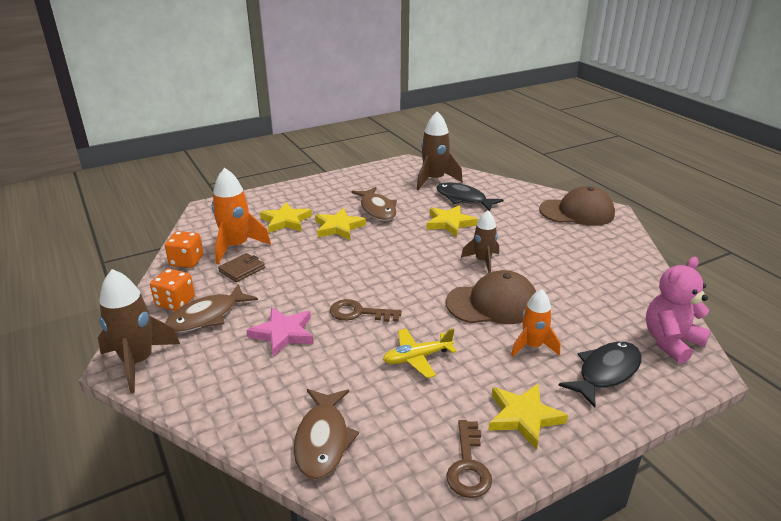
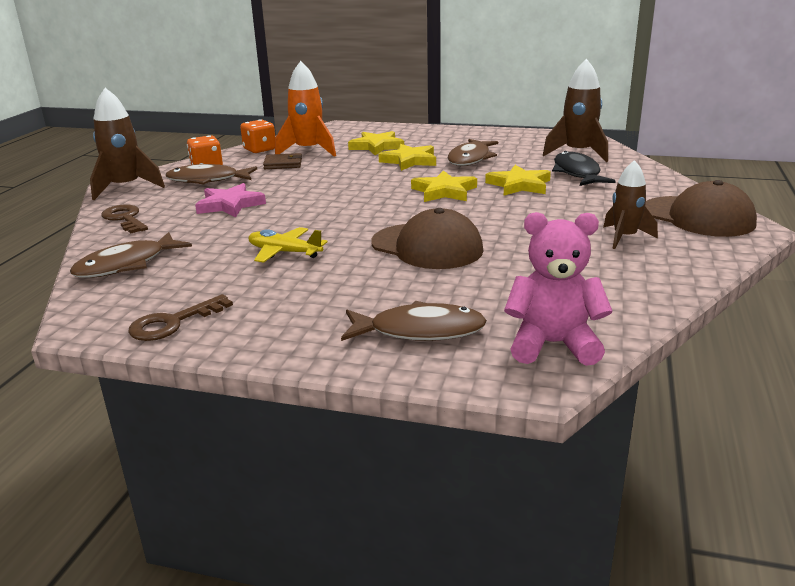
camera: 45 degrees right, 5 degrees down
brown key [330,299,402,322] -> brown key moved to [101,204,148,233]
brown rocket [461,211,499,273] -> brown rocket moved to [603,160,658,249]
yellow star [488,384,568,450] -> yellow star moved to [411,170,477,202]
orange rocket [511,289,560,357] -> none
black fish [558,342,642,408] -> brown fish [341,301,487,341]

